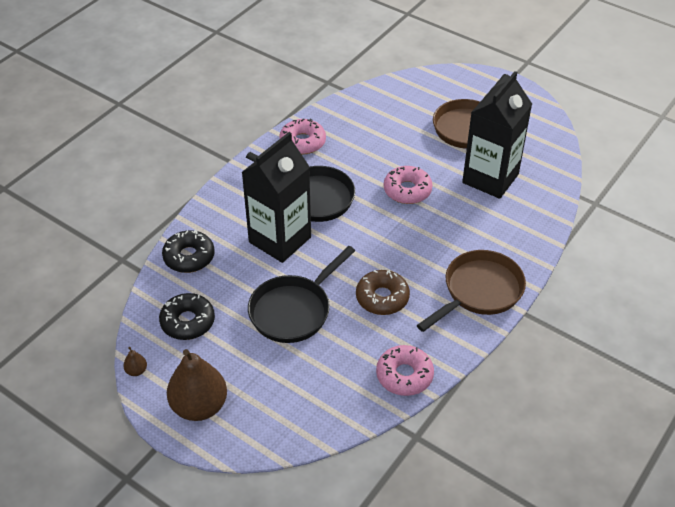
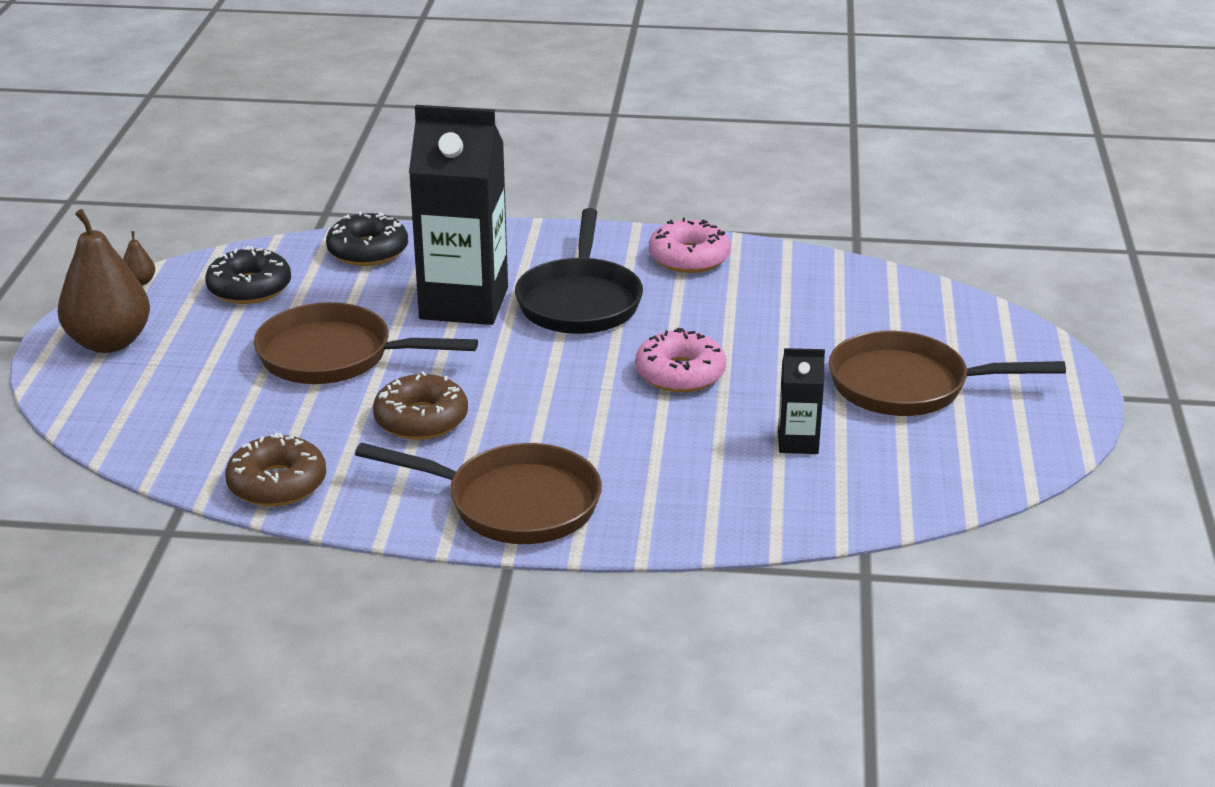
camera: 60 degrees right, 15 degrees down
black pan [248,246,355,343] -> brown pan [254,302,478,384]
pink donut [376,345,434,396] -> brown donut [225,432,326,507]
black carton [462,71,532,199] -> black carton [778,348,825,454], size x0.46

